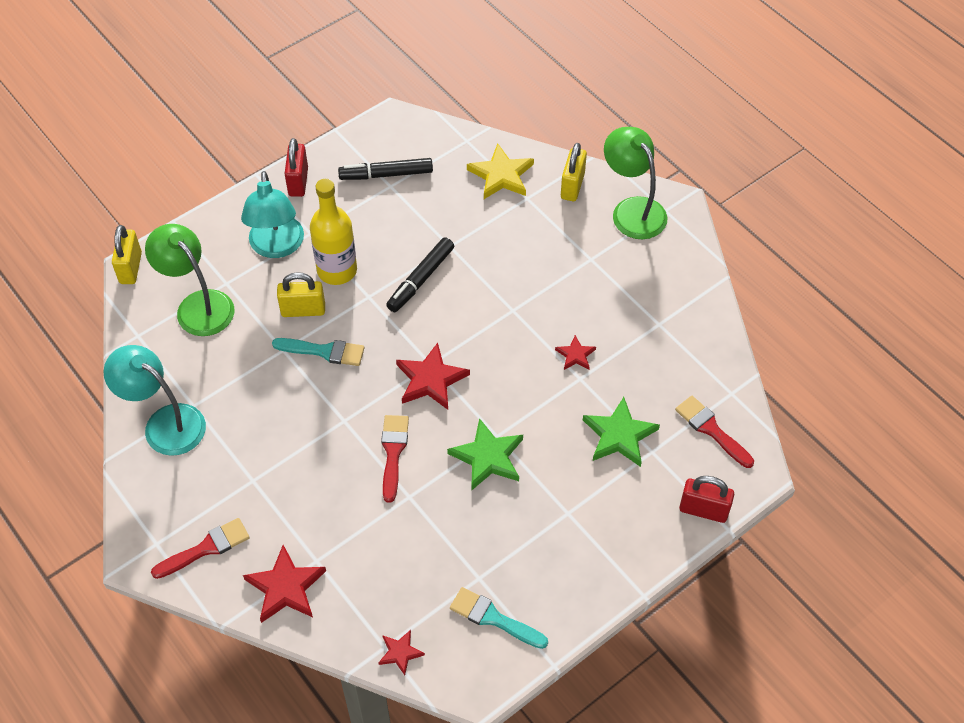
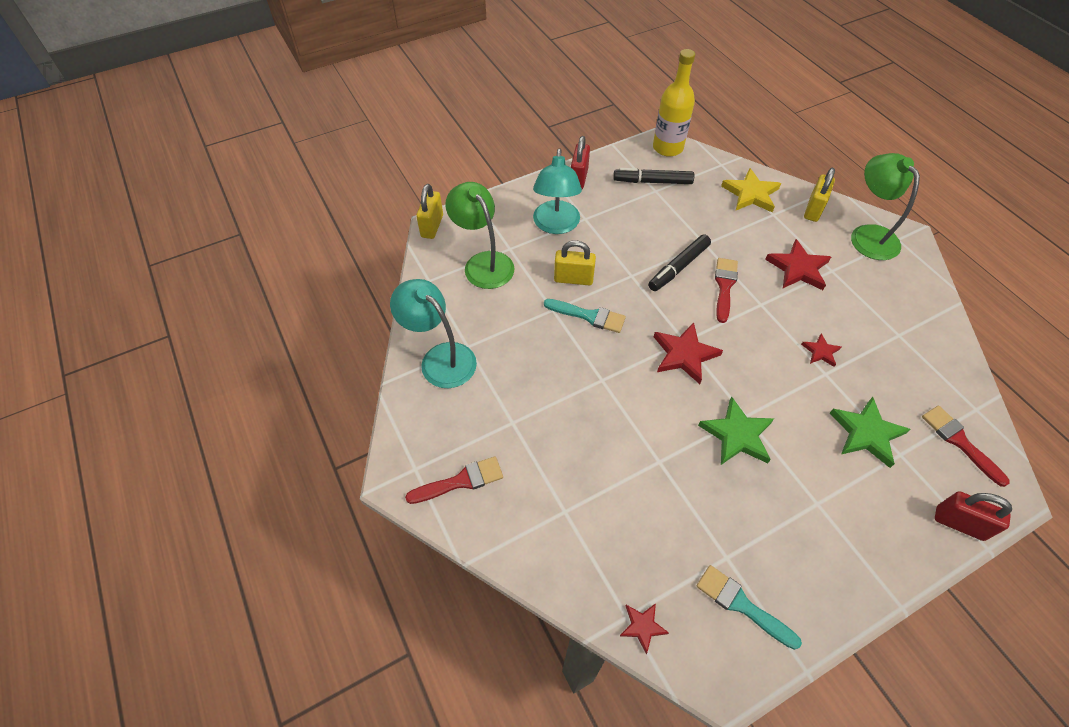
camera: 10 degrees right, 0 degrees up
red star [243,545,326,623] -> red star moved to [765,239,831,290]
yellow bottle [310,179,357,285] -> yellow bottle moved to [653,49,695,157]
red brush [381,415,409,503] -> red brush moved to [715,258,738,323]

